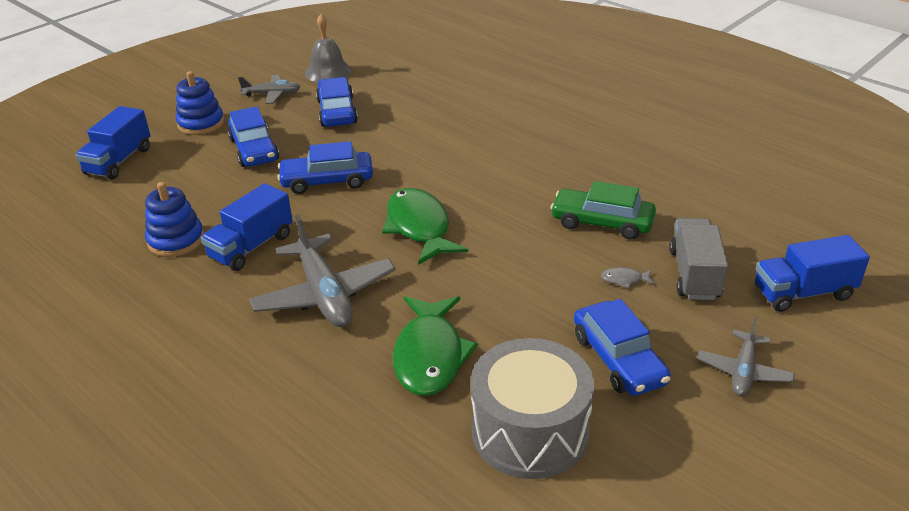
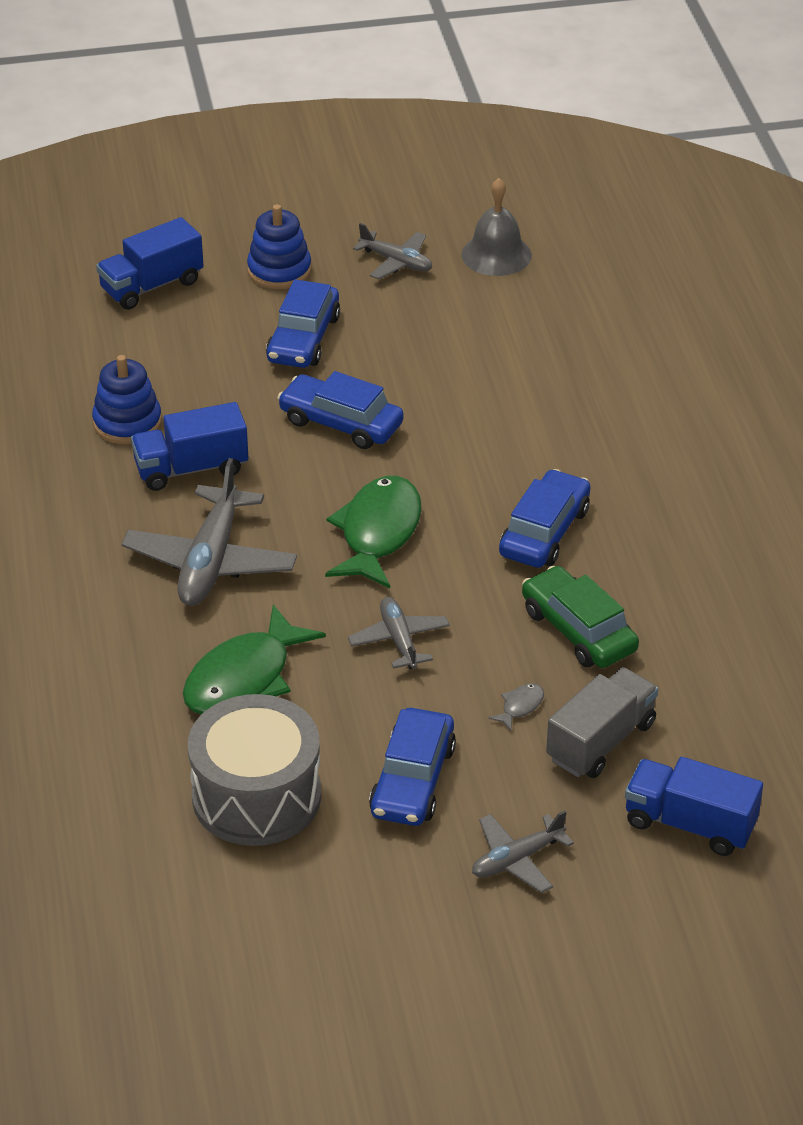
camera: 35 degrees right, 5 degrees up
blue car [316,77,358,127] -> blue car moved to [499,469,591,568]
grey fish [601,267,655,288] -> grey fish turned 90 degrees clockwise [488,683,544,731]
none -> grey plane [348,597,450,669]

